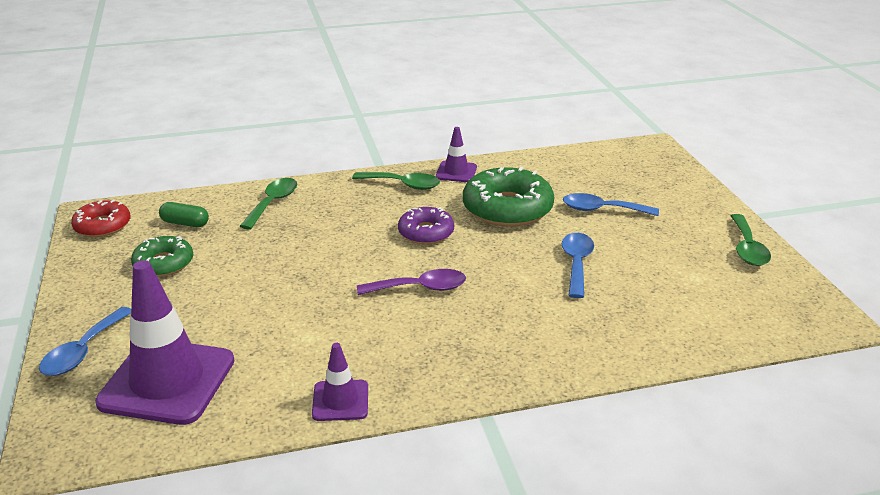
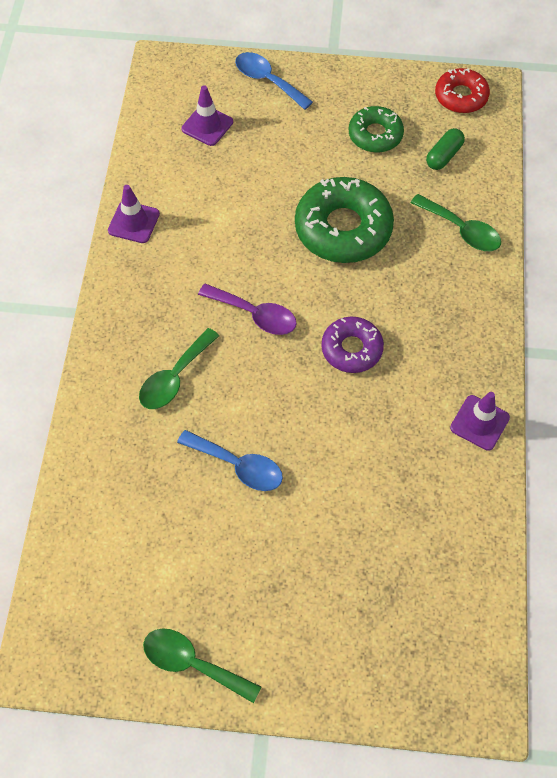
camera: 110 degrees right, 30 degrees up
purple traffic cone [95,260,235,425] -> purple traffic cone [181,85,233,146], size x0.50
green spoon [352,172,440,190] -> green spoon moved to [139,328,219,409]
purple spoon [357,269,466,295] -> purple spoon turned 75 degrees counterclockwise [198,284,297,335]
green donut [463,167,554,227] -> green donut moved to [295,177,394,263]
blue spoon [563,193,659,216] -> none

